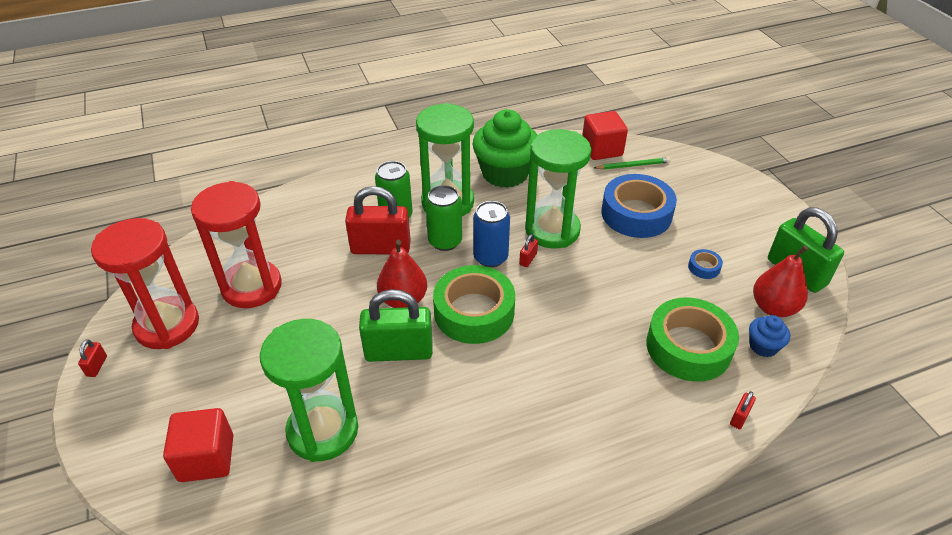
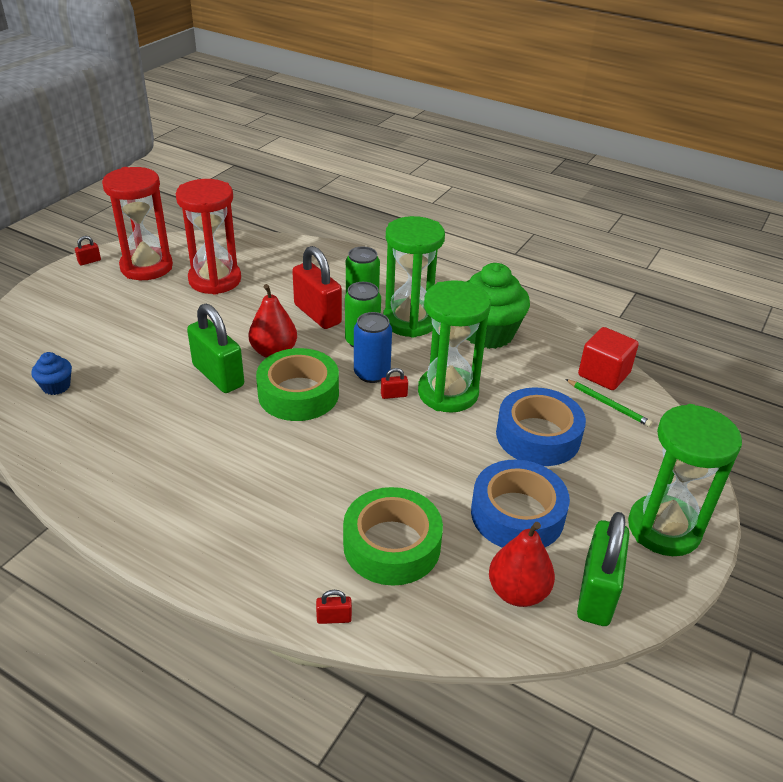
camera: 50 degrees right, 5 degrees down
red cube [163,408,233,482] -> none
green hourglass [260,319,358,462] -> green hourglass moved to [628,404,742,556]
blue tape [688,249,723,279] -> blue tape [471,460,570,548], size x2.41
blue cupcake [749,315,790,357] -> blue cupcake moved to [31,352,72,395]

